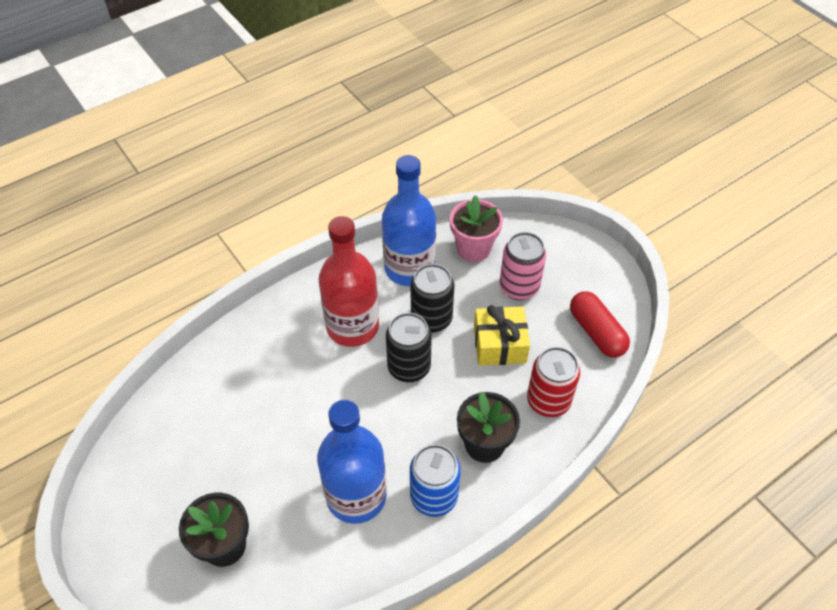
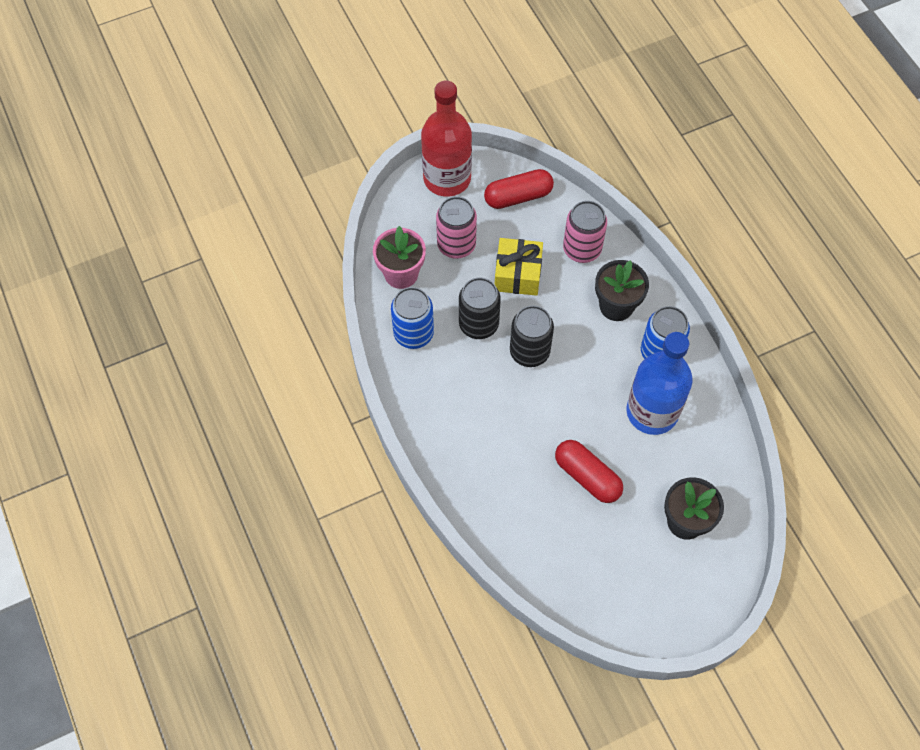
camera: 80 degrees left, 10 degrees up
red bottle [318,216,379,347] -> red bottle moved to [421,81,472,197]
blue bottle [382,155,436,286] -> blue can [391,287,434,349]
red can [527,347,580,417] -> pink can [563,201,607,263]
none -> red capsule [555,440,623,503]

